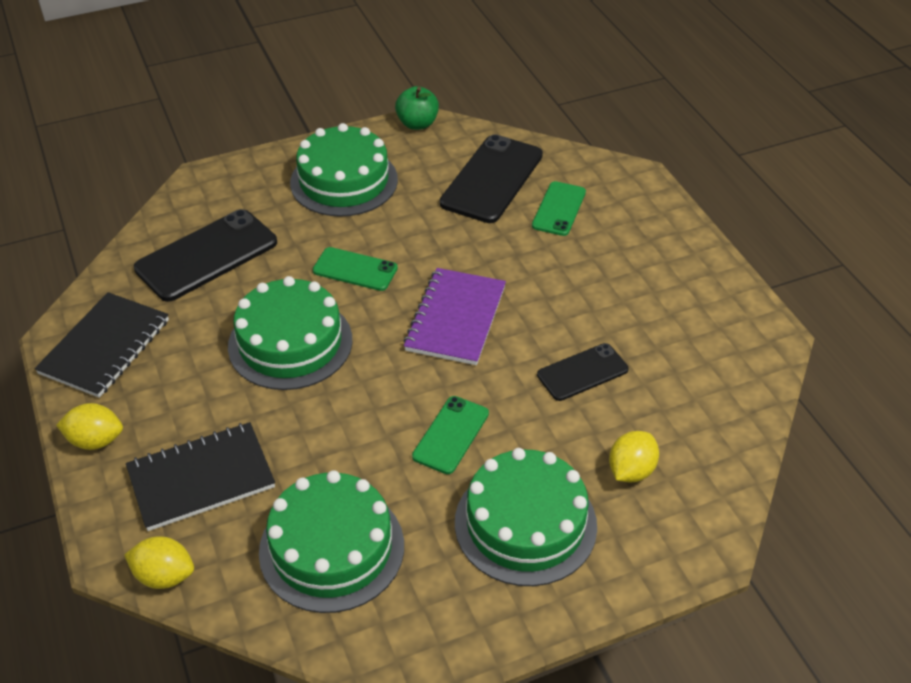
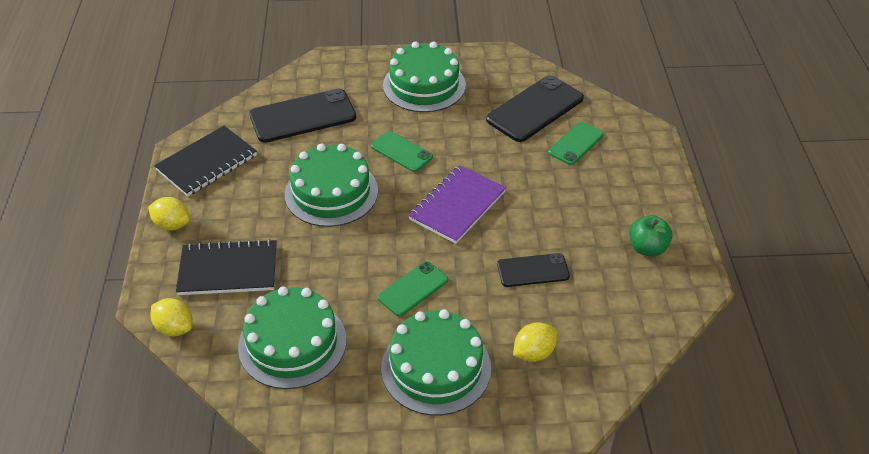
camera: 20 degrees right, 0 degrees up
green apple [395,86,439,130] -> green apple moved to [629,215,673,256]

